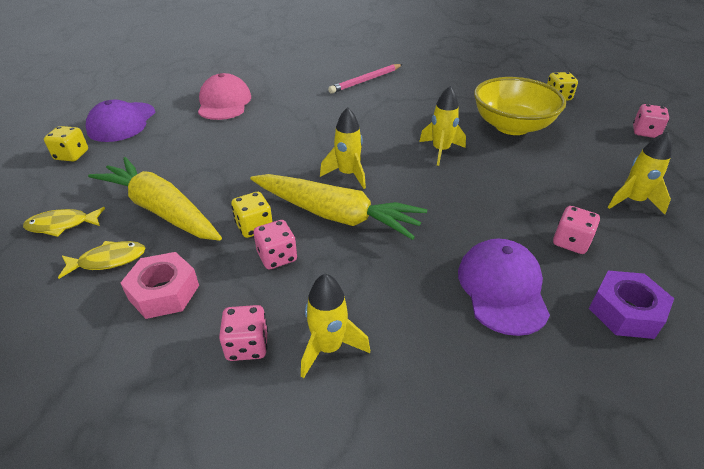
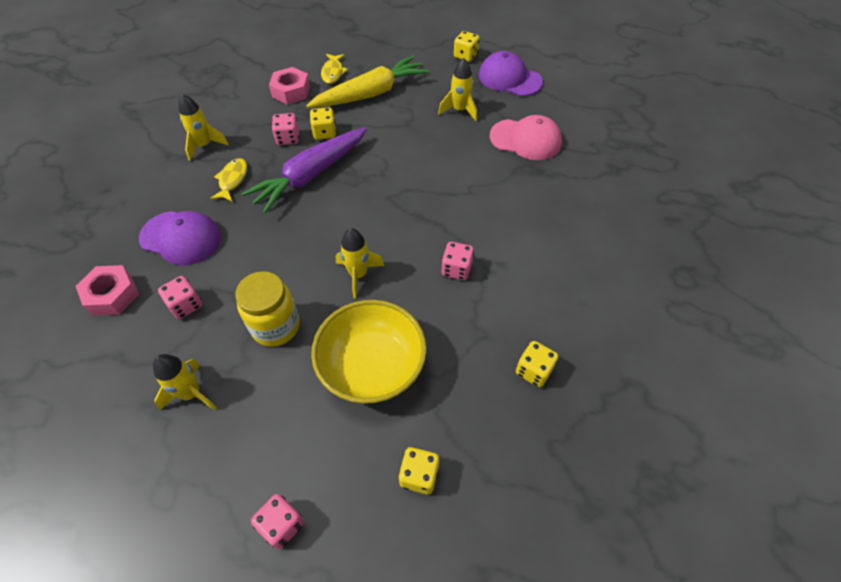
camera: 110 degrees right, 15 degrees up
yellow fish [23,207,105,237] -> yellow fish moved to [210,158,247,202]
pink dice [219,305,268,361] -> pink dice moved to [441,242,474,280]
yellow carrot [251,174,427,240] -> purple carrot [242,127,367,213]
yellow rocket [320,107,366,189] -> yellow rocket moved to [438,58,477,121]
pink pencil [328,64,403,94] -> none
purple nut [589,270,674,339] -> pink nut [76,265,139,316]
none -> yellow jar [235,271,300,347]
none -> yellow dice [516,341,559,387]

